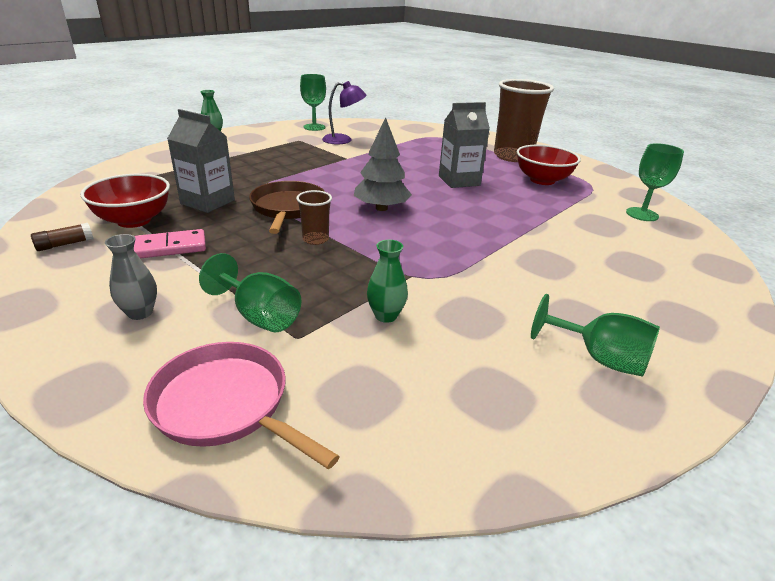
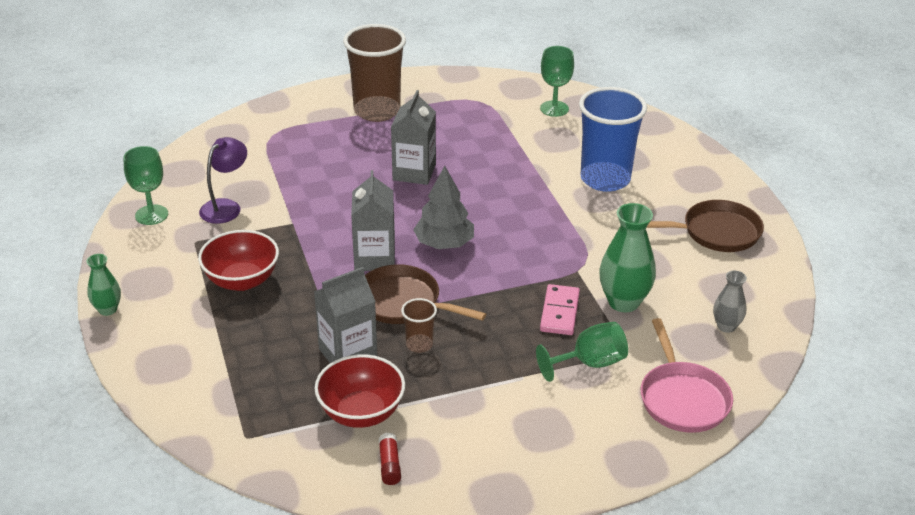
camera: 60 degrees left, 5 degrees up
brown glue stick [31,223,93,251] -> red glue stick [379,433,401,485]
grey vase [105,234,157,320] -> grey vase moved to [713,271,747,333]
pink domino [134,229,206,258] -> pink domino moved to [540,284,580,335]
pink pan [143,342,340,469] -> pink pan turned 75 degrees counterclockwise [641,318,733,433]
brown cup [296,190,332,245] -> brown cup moved to [401,298,437,353]
green vase [367,240,408,323] -> green vase [599,203,656,312], size x1.75
red bowl [516,145,581,185] -> red bowl moved to [198,230,279,291]
green goblet [531,294,660,377] -> brown pan [646,200,764,252]
none -> grey carton [351,170,395,271]
none -> blue cup [579,87,647,192]

